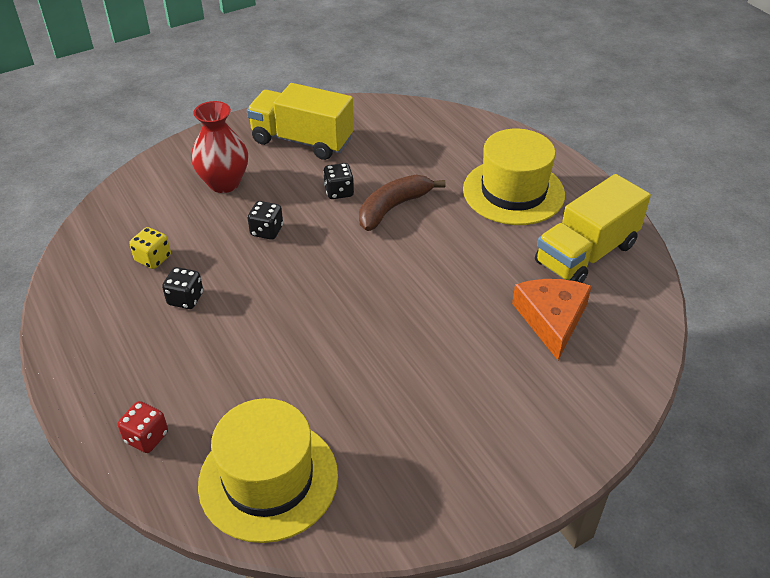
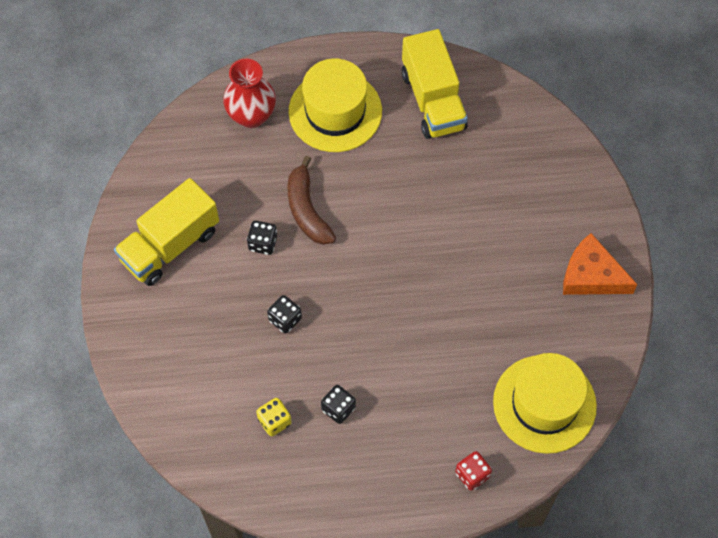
camera: 65 degrees left, 20 degrees up
red vase [191,101,248,193] -> red vase moved to [223,59,276,128]
orange cheese [512,279,592,360] -> orange cheese moved to [563,233,638,295]

